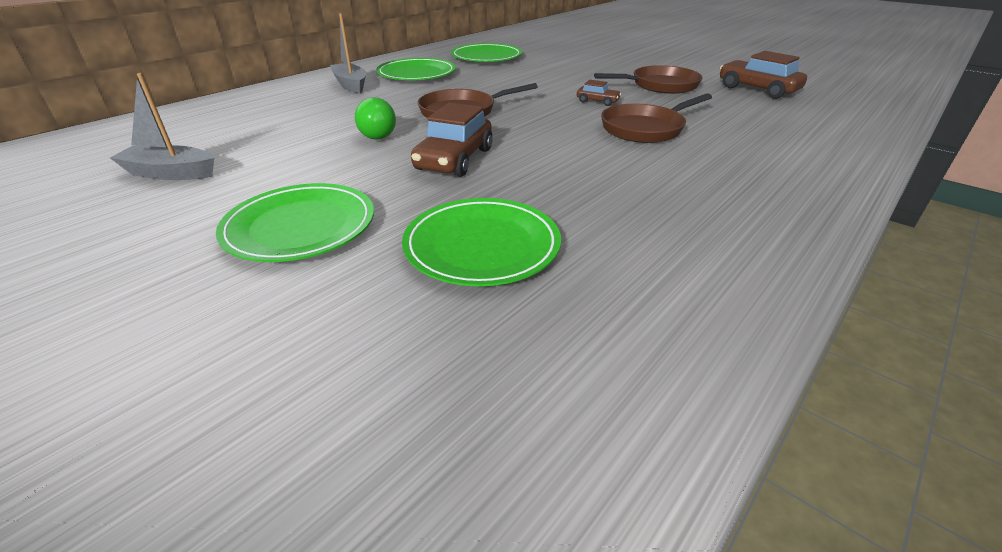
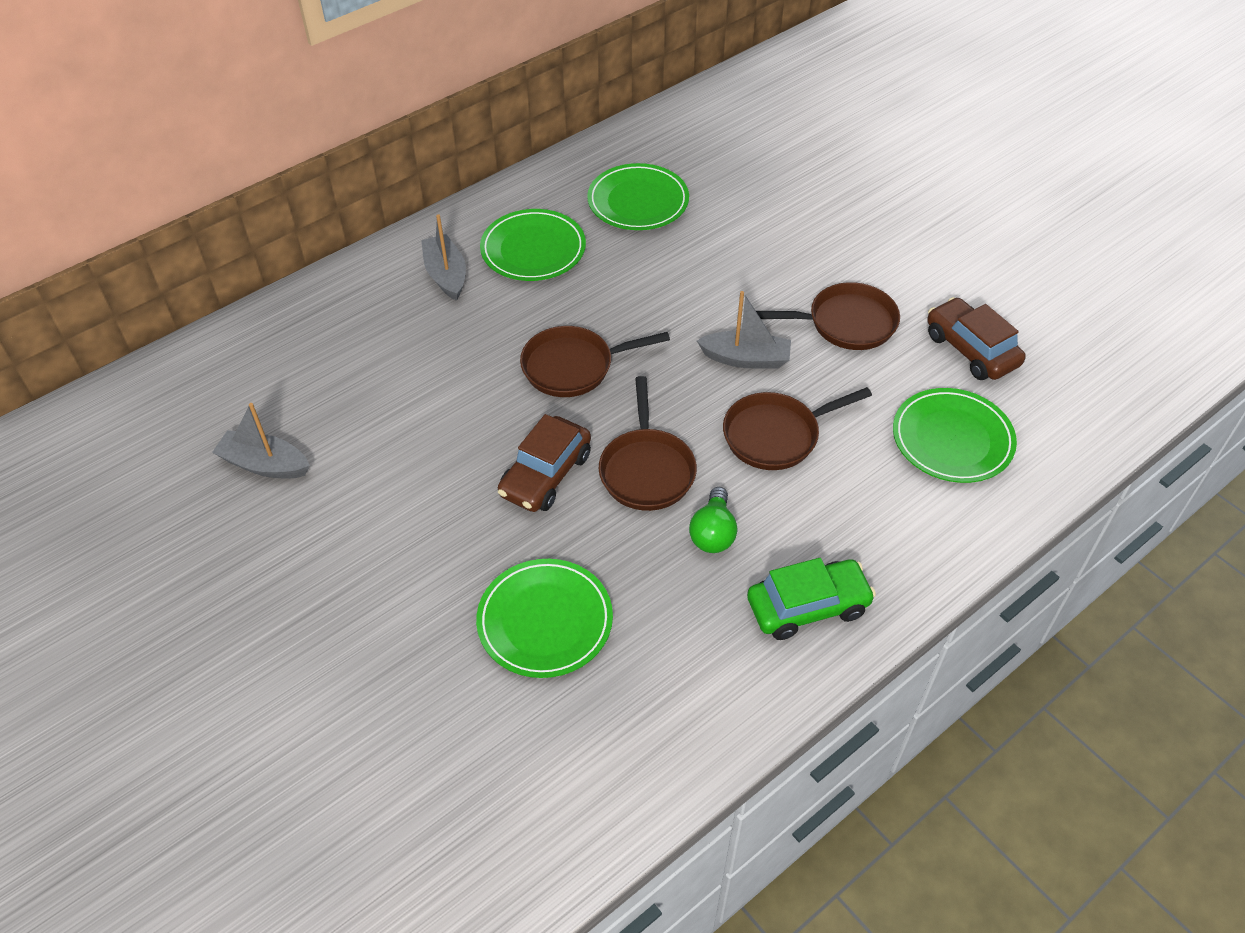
camera: 10 degrees right, 15 degrees up
green plate [216,183,374,262] -> green plate moved to [893,388,1017,483]
green light bulb [355,97,396,140] -> green light bulb moved to [689,487,737,553]
brown car [577,80,621,106] -> grey boat [697,291,791,368]
none -> brown pan [599,376,697,511]
none -> green car [747,558,876,640]

